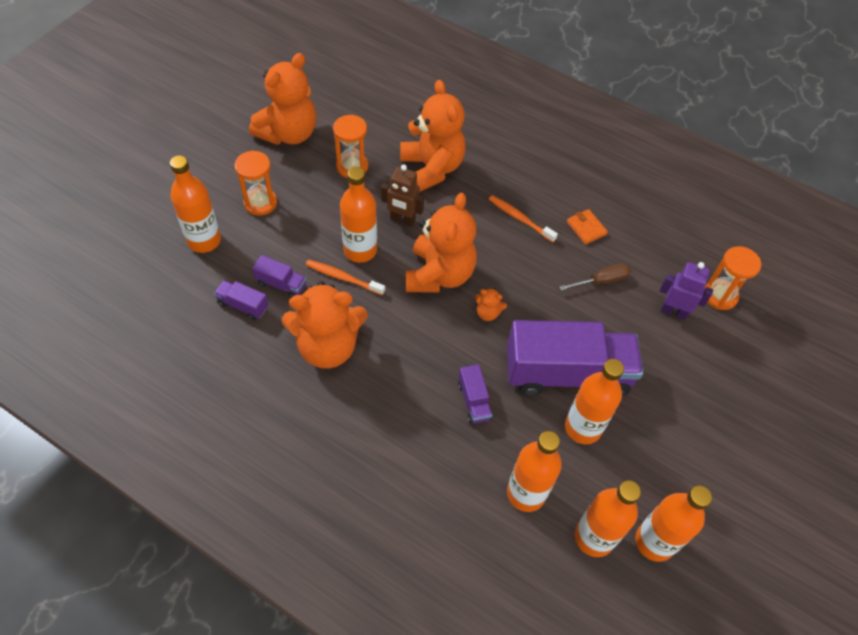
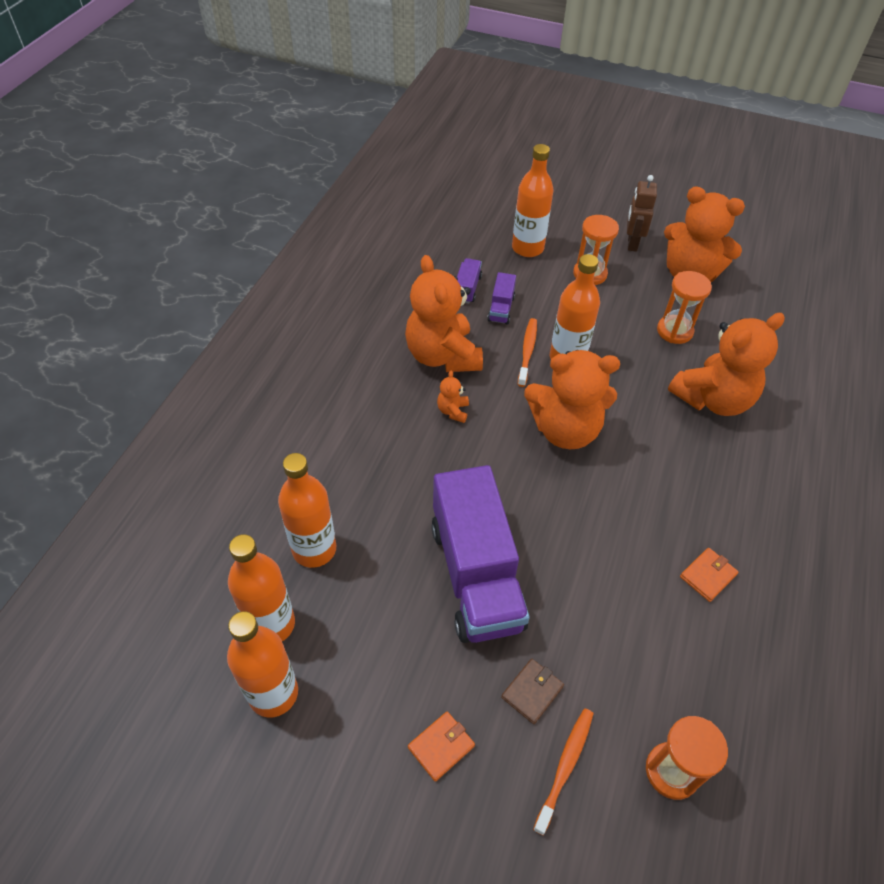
camera: 80 degrees right, 5 degrees down
brown robot [381,165,424,227] -> brown robot moved to [627,175,657,252]
purple truck [458,364,492,424] -> none
orange teddy bear [475,288,507,321] -> orange teddy bear moved to [437,370,469,423]
orange toothbrush [489,195,558,242] -> orange toothbrush moved to [533,708,594,836]
brown screwdriver [559,264,631,291] -> none
orange bottle [565,359,624,444] -> none
purple robot [660,262,713,320] -> none
none -> orange wallet [408,712,475,782]
none -> brown wallet [501,659,564,724]

